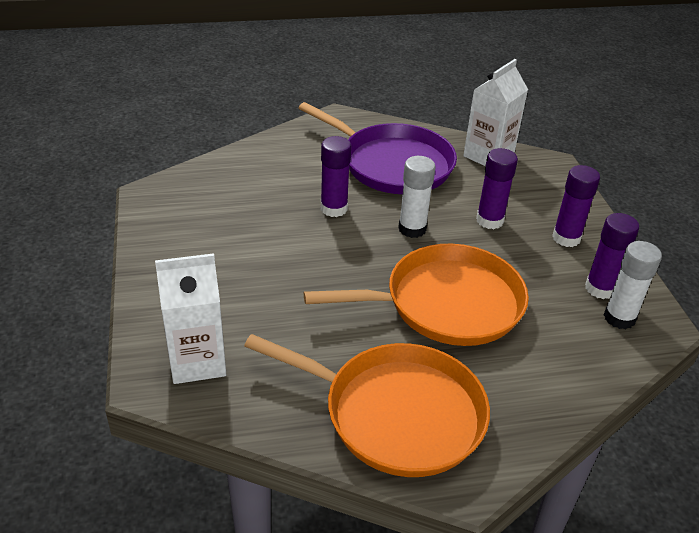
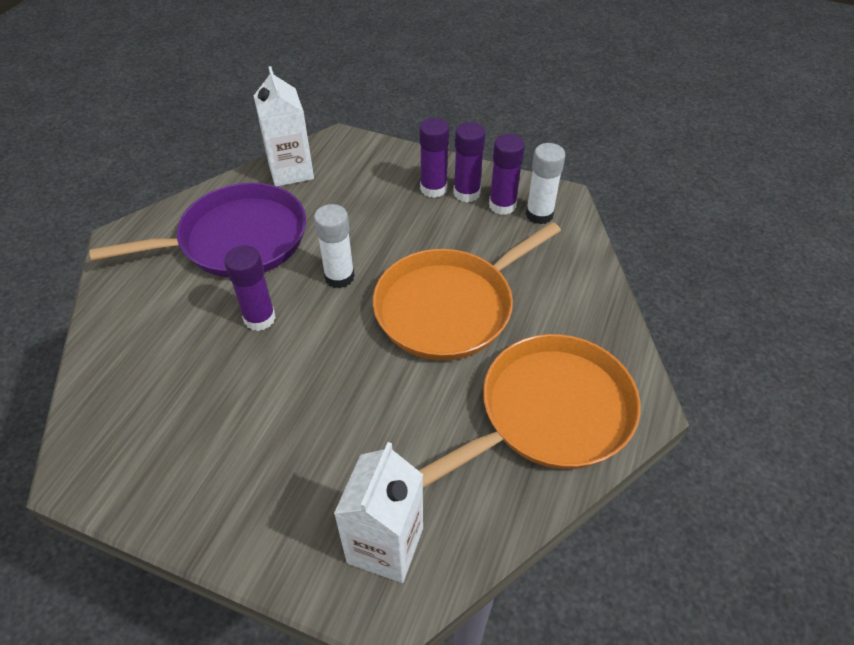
camera: 55 degrees left, 10 degrees up
orange pan [304,244,529,346] -> orange pan turned 150 degrees counterclockwise [373,222,561,360]
purple glue stick [476,148,518,229] -> purple glue stick moved to [453,122,486,202]

